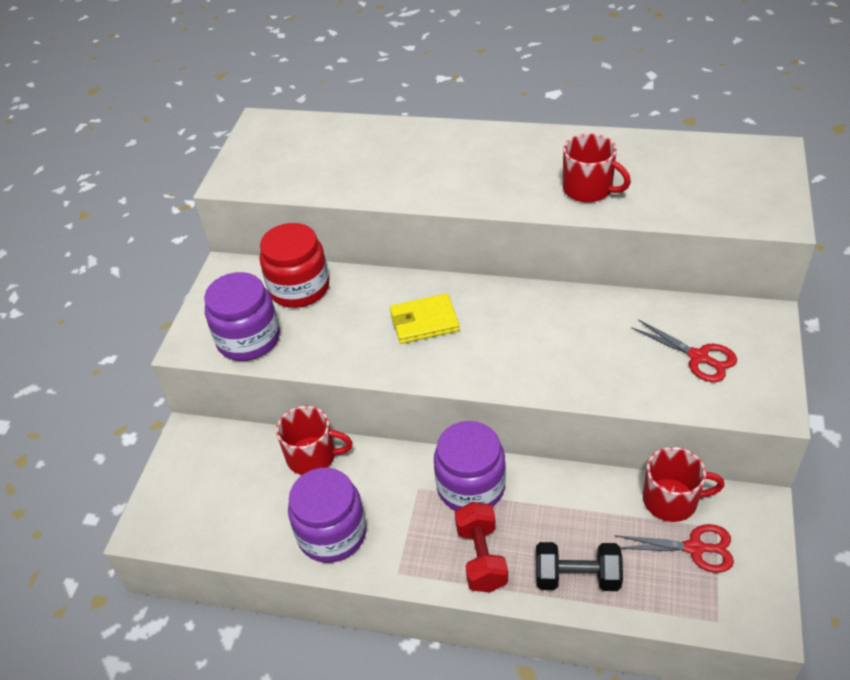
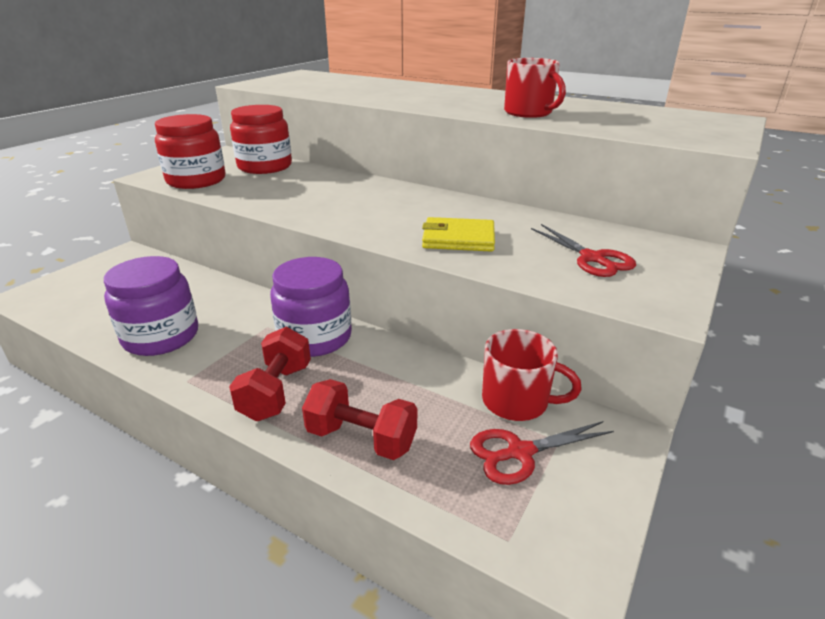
camera: 15 degrees right, 15 degrees down
purple jar [204,272,280,361] -> red jar [155,114,225,189]
red mug [276,406,353,475] -> none
yellow wallet [390,293,460,344] -> yellow wallet moved to [422,217,495,252]
black dumbbell [536,542,623,591] -> red dumbbell [302,379,417,460]
red scissors [615,524,734,573] -> red scissors turned 135 degrees clockwise [470,421,614,485]

